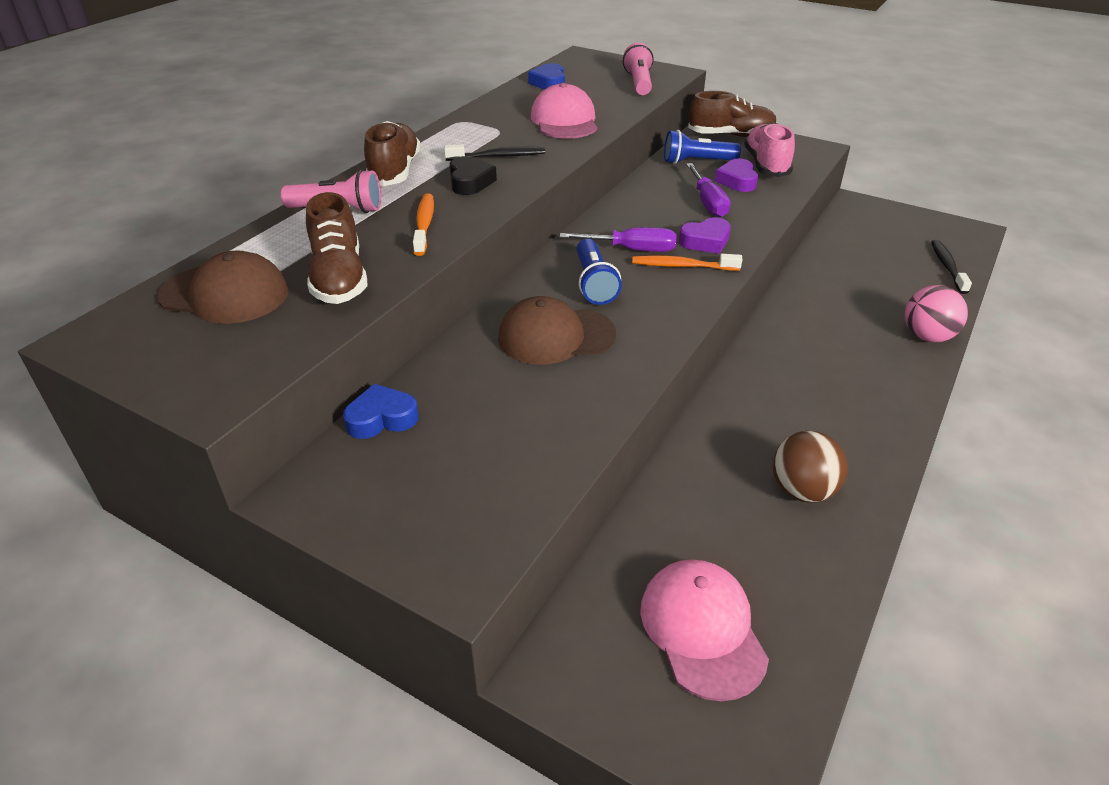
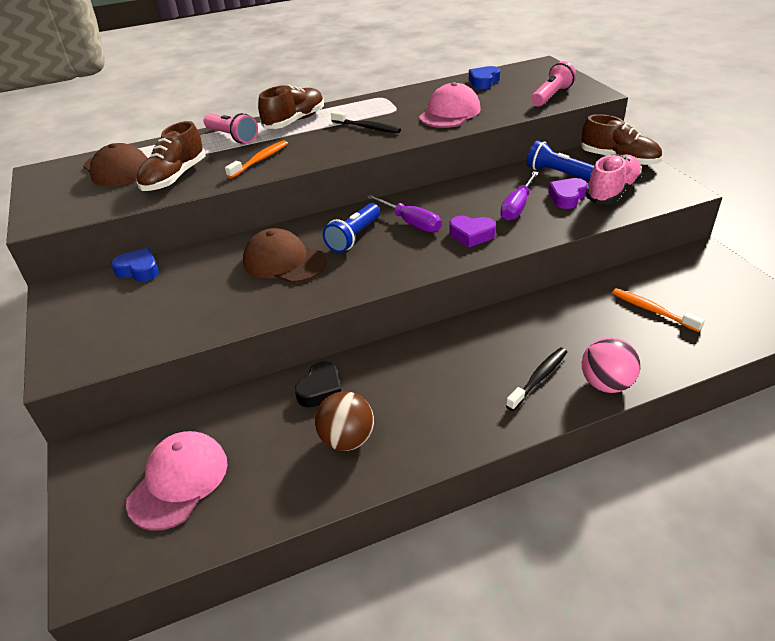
camera: 40 degrees right, 0 degrees up
black heart [450,156,497,195] -> black heart moved to [295,361,341,408]
orange toothbrush [632,254,742,271] -> orange toothbrush moved to [612,289,705,332]
black toothbrush [931,240,972,294] -> black toothbrush moved to [506,347,567,411]

